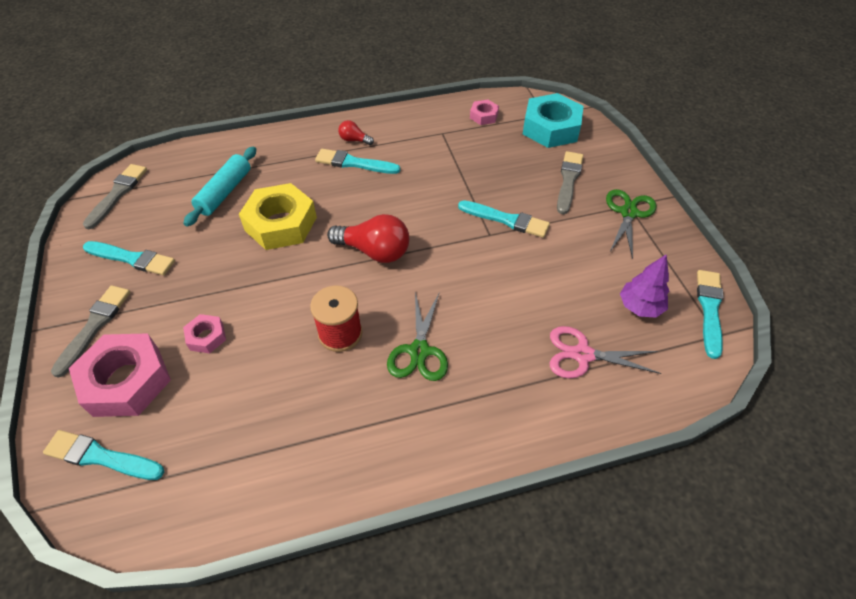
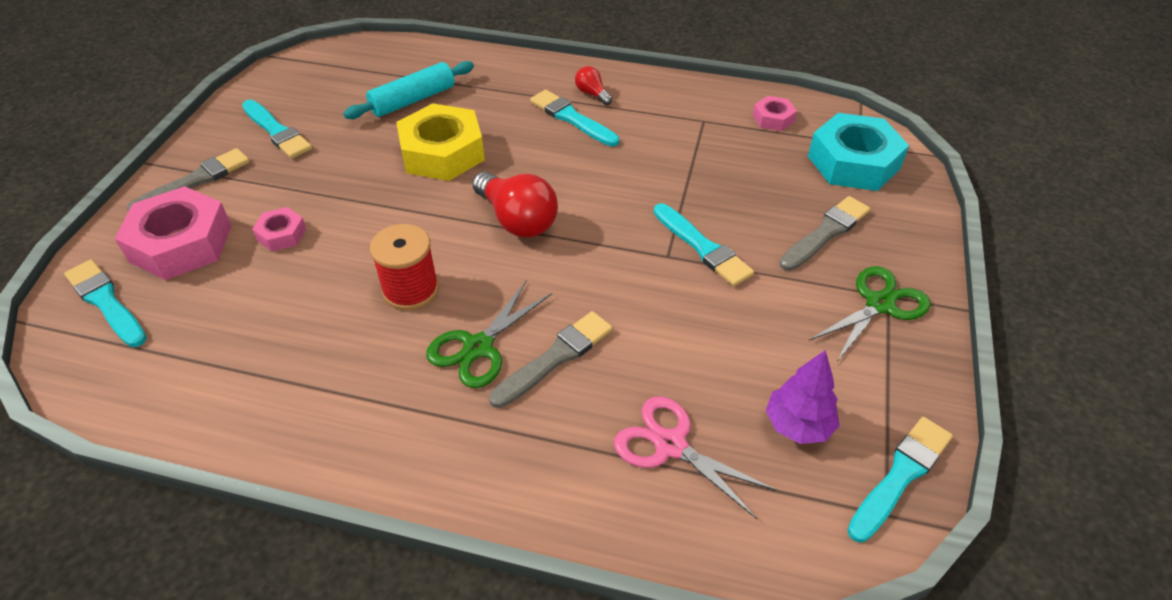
camera: 30 degrees right, 5 degrees down
grey brush [83,164,147,229] -> grey brush moved to [489,311,613,408]

